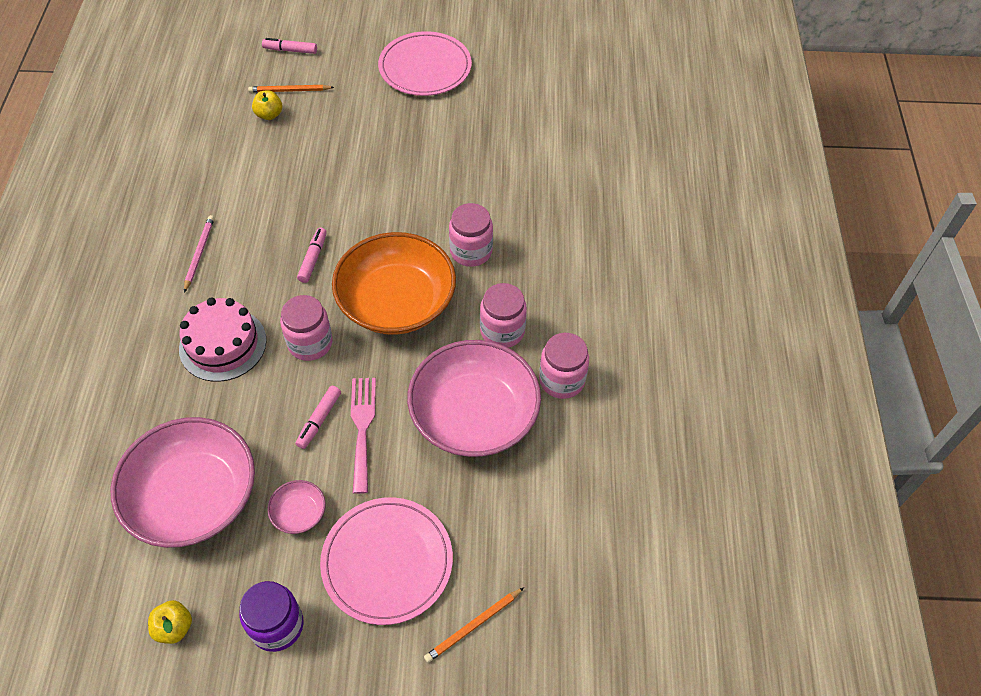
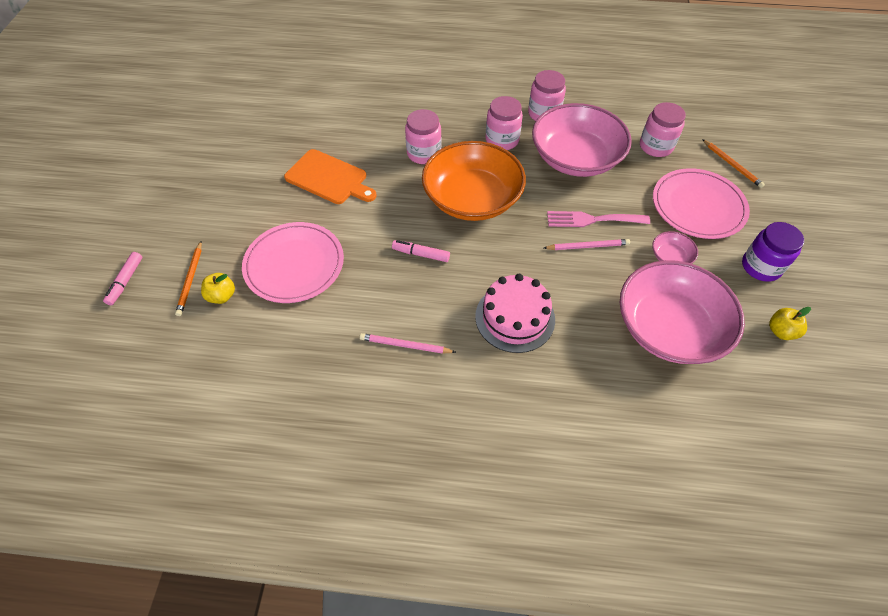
camera: 85 degrees left, 0 degrees up
pink jar [280,295,333,361] -> pink jar moved to [640,102,686,157]
pink marker [296,386,341,449] -> pink pencil [544,239,630,250]
pink plate [378,31,472,96] -> pink plate moved to [242,222,344,303]
none -> orange cutting board [284,149,377,204]

